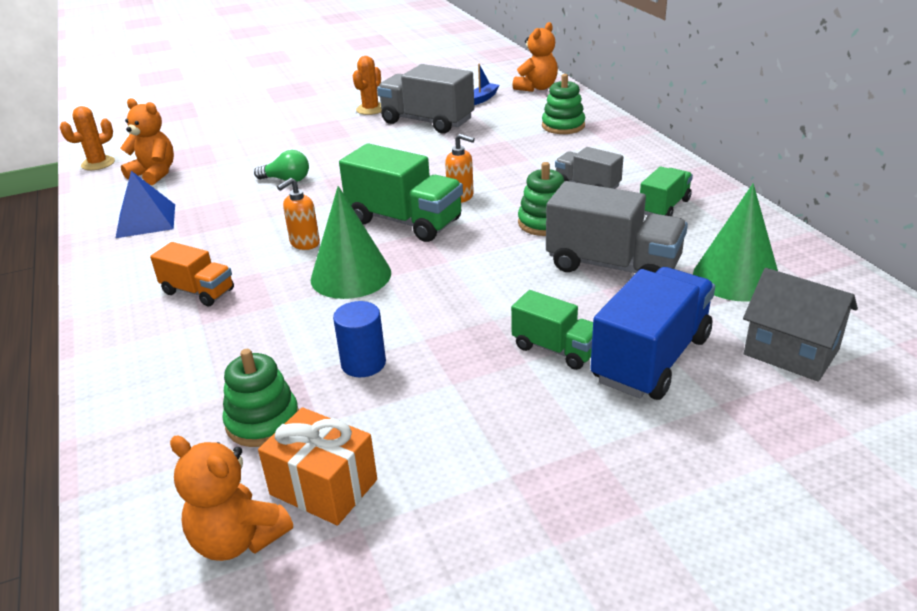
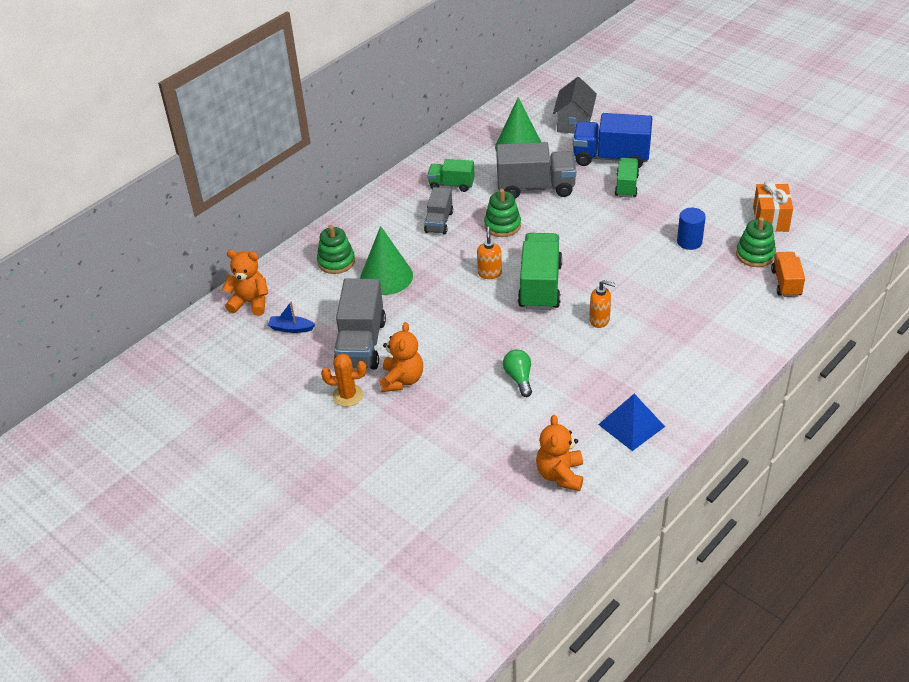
camera: 115 degrees left, 10 degrees up
orange cactus [60,106,115,170] -> none
orange truck [150,242,234,306] -> orange truck moved to [771,252,805,297]
orange teddy bear [170,436,293,561] -> orange teddy bear moved to [380,322,423,392]
green cone [311,186,391,299] -> green cone moved to [360,226,413,295]
grey truck [546,181,688,273] -> grey truck turned 90 degrees clockwise [496,142,576,199]

